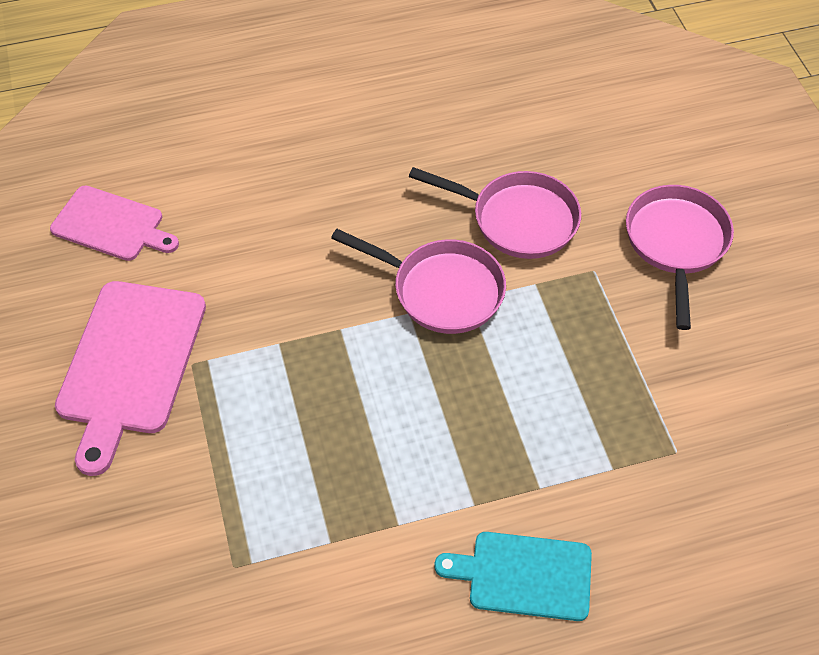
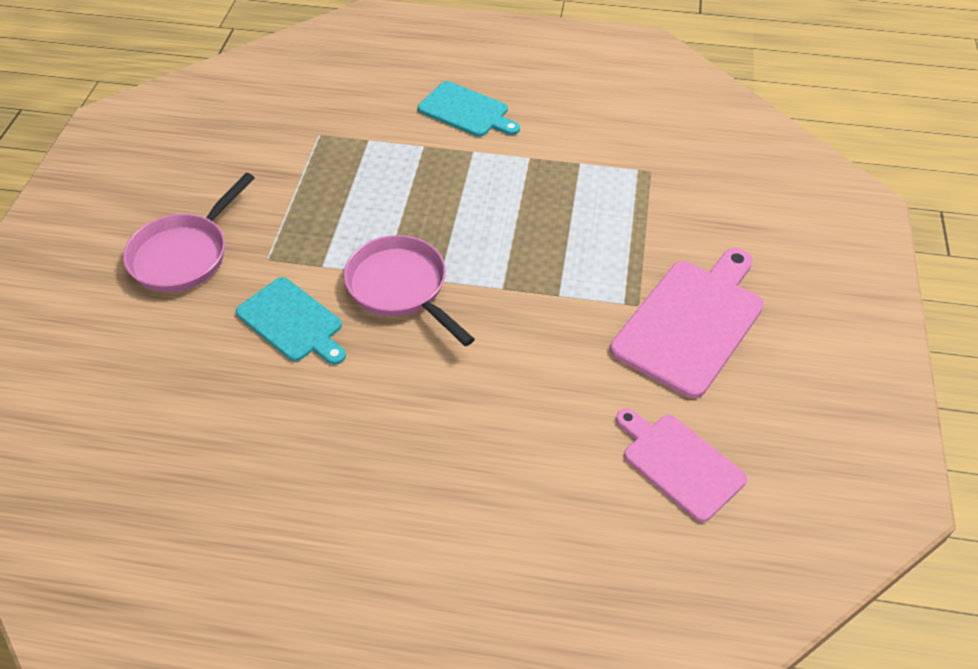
camera: 155 degrees left, 5 degrees down
pink pan [409,167,581,259] -> turquoise cutting board [236,277,346,365]

